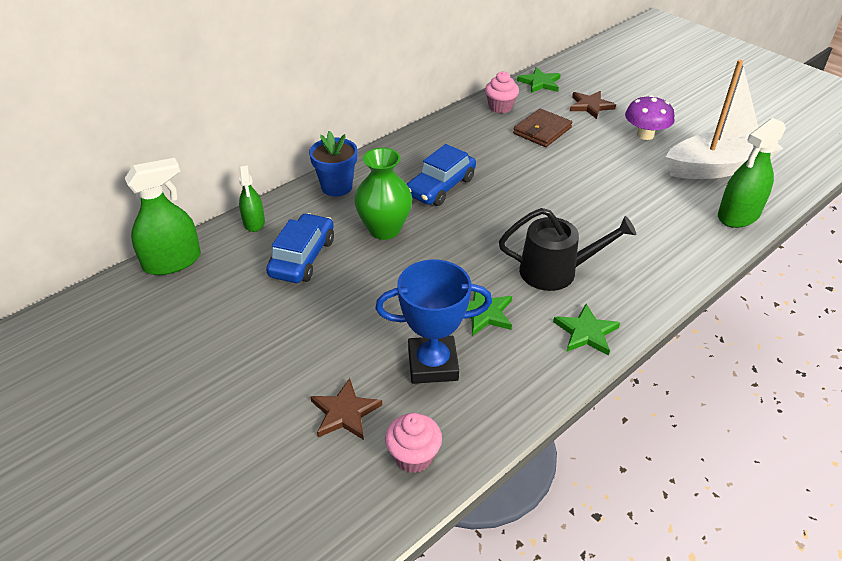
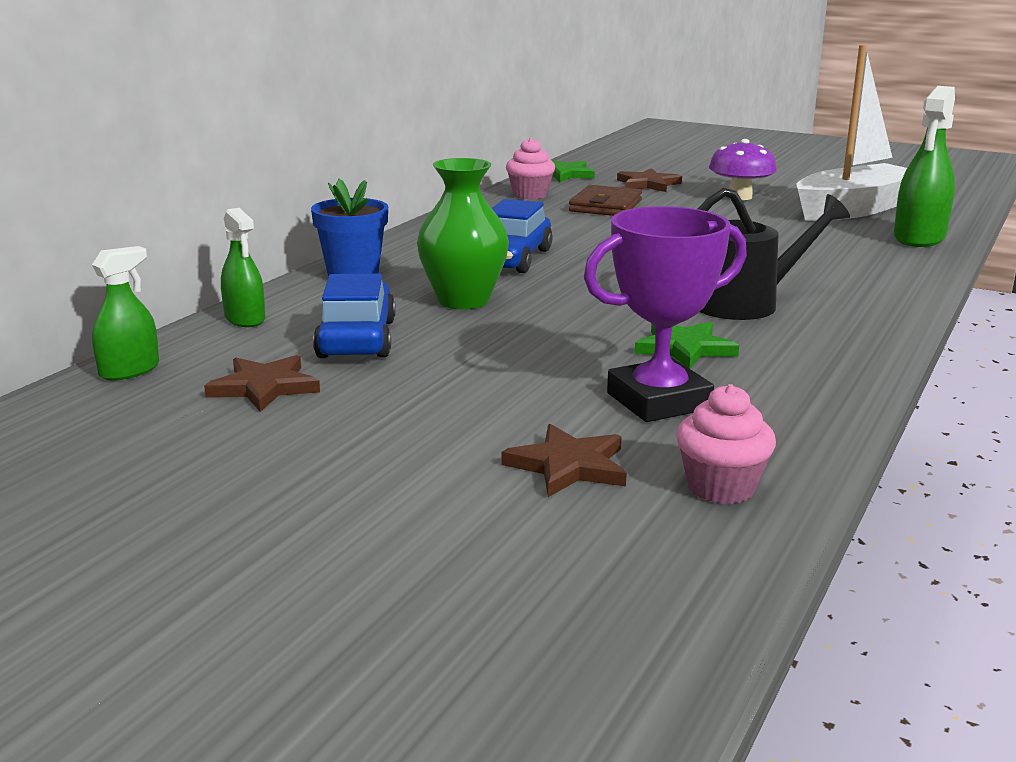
camera: 20 degrees left, 20 degrees down
green spray bottle [125,158,201,275] -> green spray bottle [92,246,159,381], size x0.61
blue trophy [375,260,492,384] -> purple trophy [584,206,747,422]
green star [553,304,620,356] -> none
none -> brown star [204,355,320,412]

